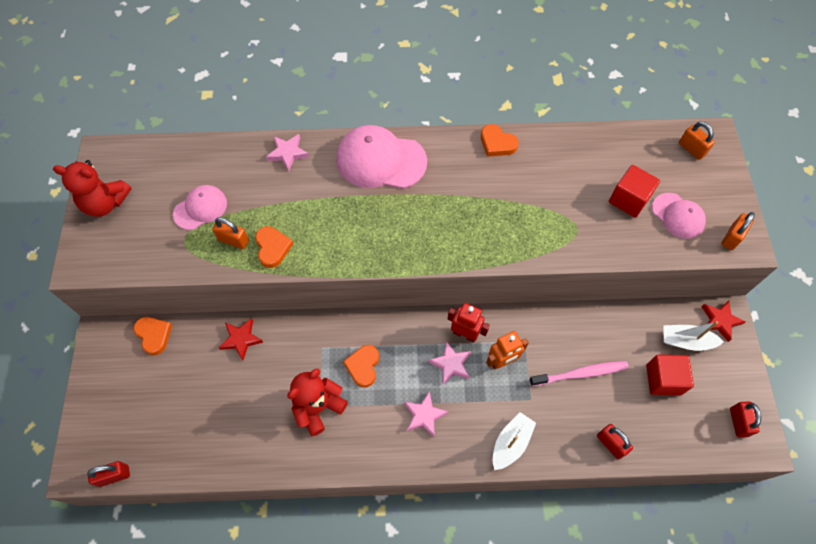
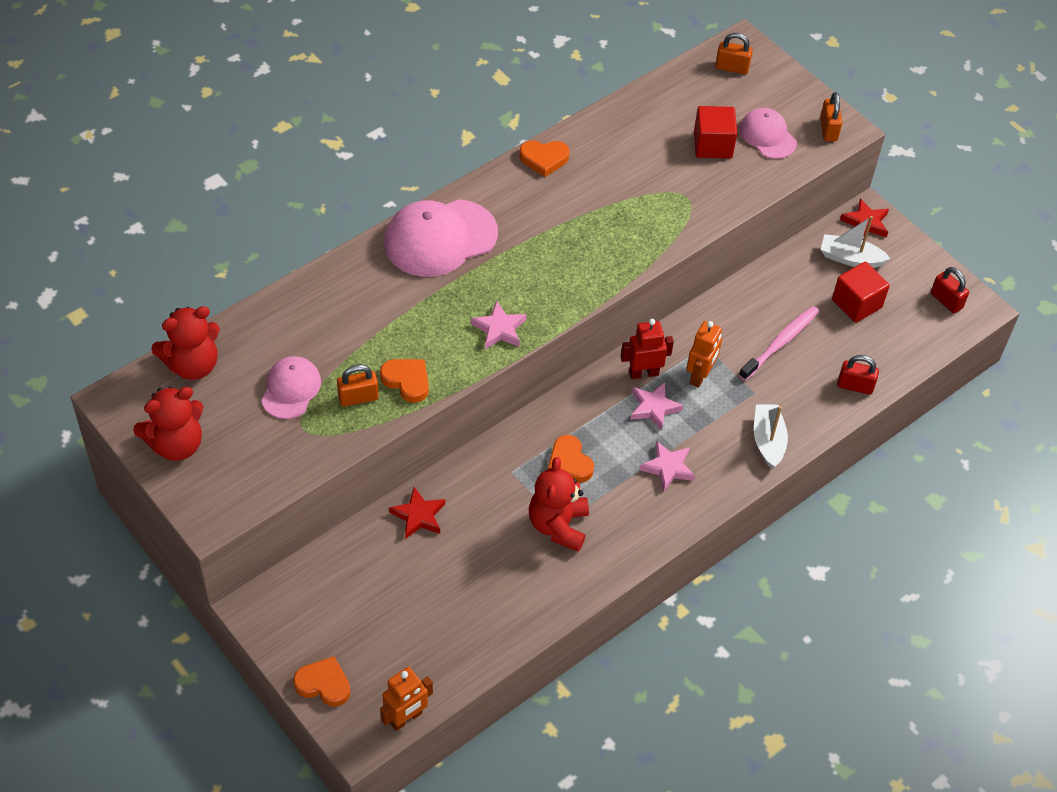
camera: 40 degrees left, 10 degrees down
red padlock [87,461,130,487] -> orange robot [380,667,433,731]
orange heart [133,317,172,355] -> orange heart moved to [293,656,350,707]
pink star [266,134,309,172] -> pink star moved to [471,301,526,349]
pink cap [652,193,706,239] -> pink cap turned 135 degrees counterclockwise [740,108,797,159]
white boat [663,321,724,351] -> white boat turned 45 degrees clockwise [820,216,891,268]
none -> red teddy bear [151,306,220,380]

